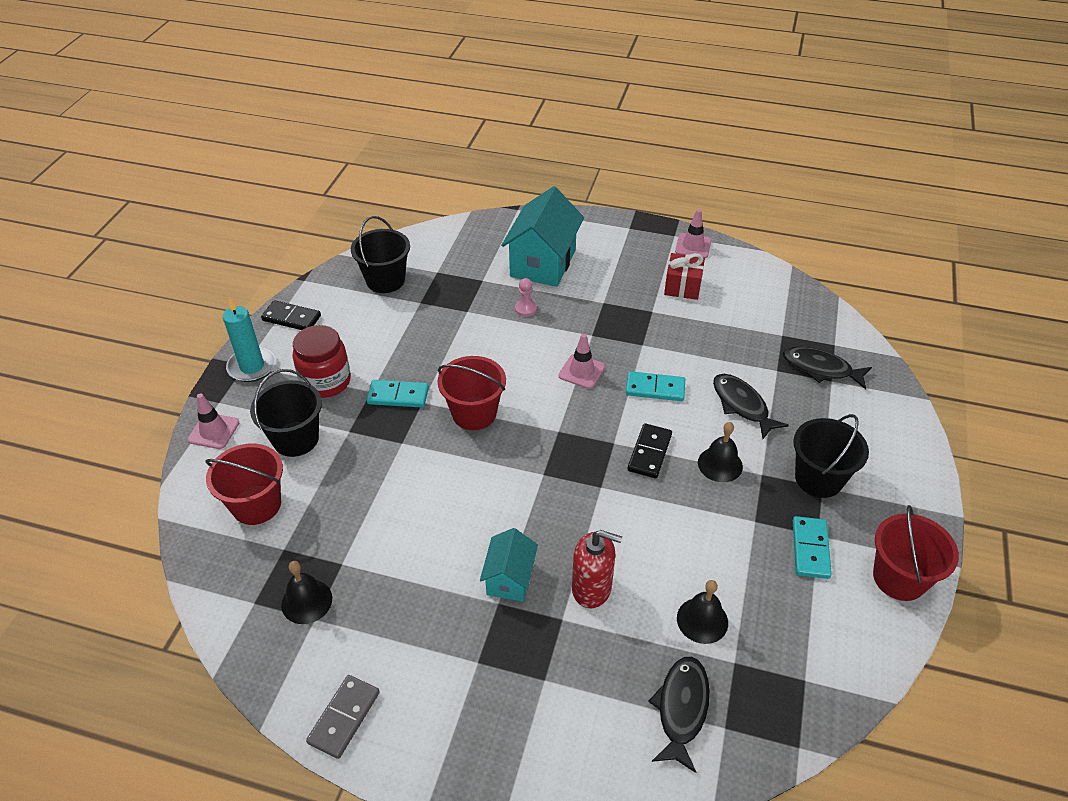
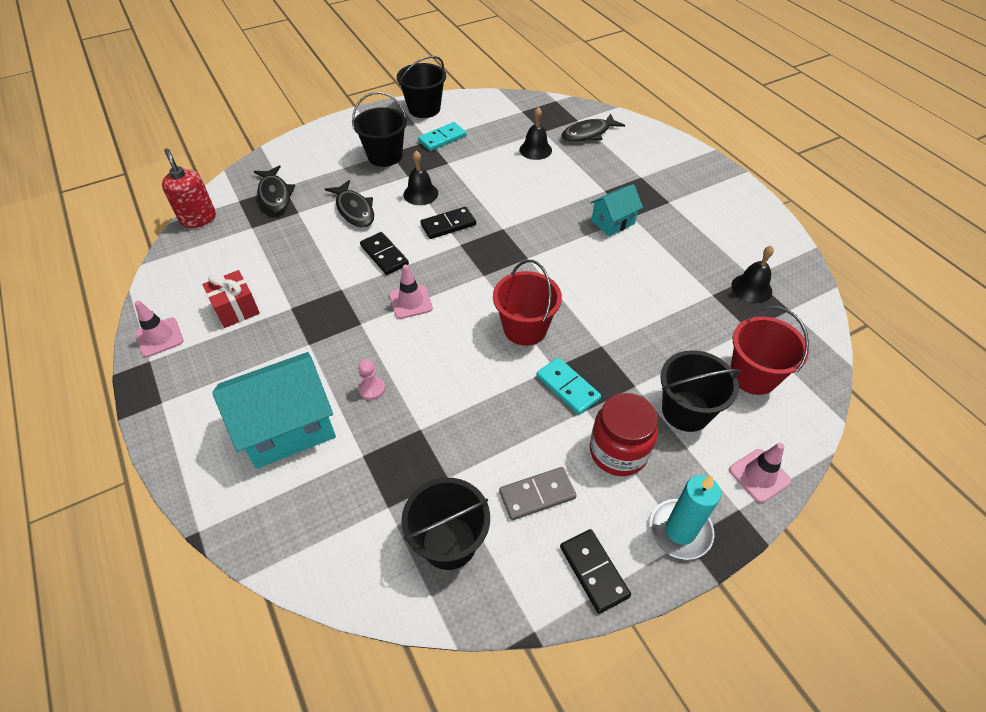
camera: 135 degrees left, 5 degrees up
grey domino [306,675,380,759] -> grey domino moved to [499,467,577,520]
red soap dispenser [572,530,622,608] -> red soap dispenser moved to [162,149,216,228]
turquoise domino [626,371,685,401] -> black domino [360,232,409,275]
black fish [713,374,789,439] -> black fish turned 45 degrees counterclockwise [325,180,374,228]
red bucket [873,505,959,601] -> black bucket [397,56,446,118]

